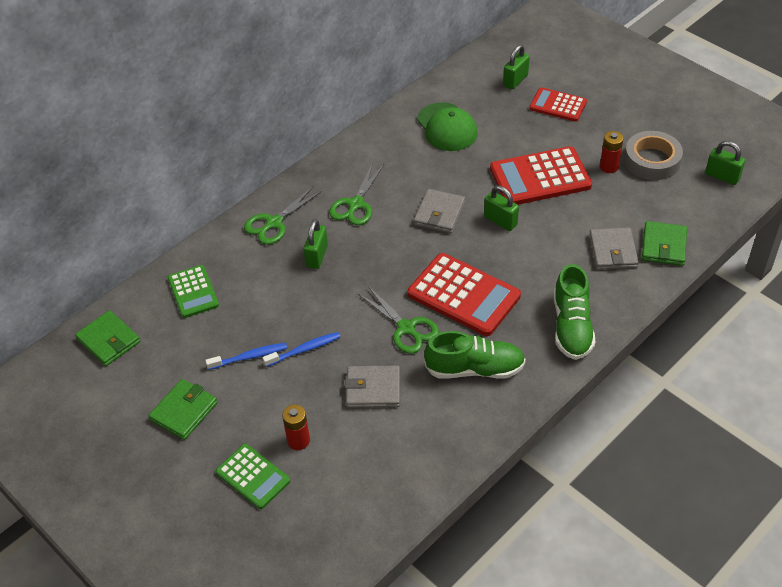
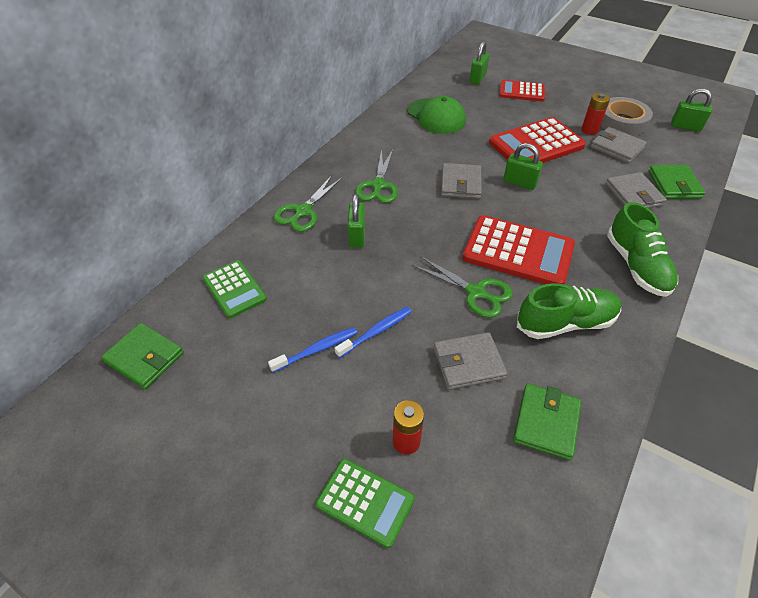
camera: 15 degrees left, 0 degrees up
green wallet [148,379,218,440] -> green wallet moved to [513,383,581,460]
none -> grey wallet [590,127,647,163]

